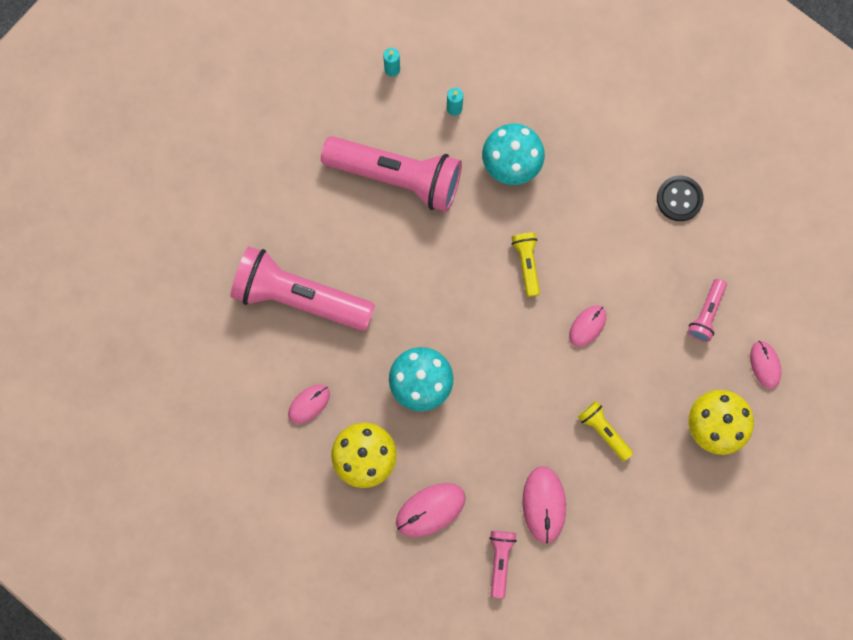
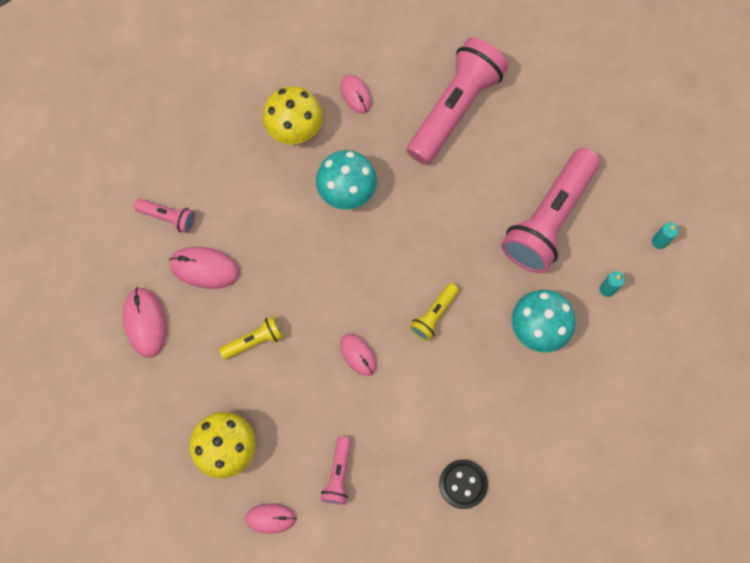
camera: 105 degrees right, 5 degrees down
pink mouse [396,483,466,537] -> pink mouse moved to [123,287,167,358]
yellow flashlight [512,233,540,297] -> yellow flashlight turned 120 degrees clockwise [410,283,459,341]
pink flashlight [687,279,727,342] -> pink flashlight turned 120 degrees counterclockwise [321,437,351,505]

